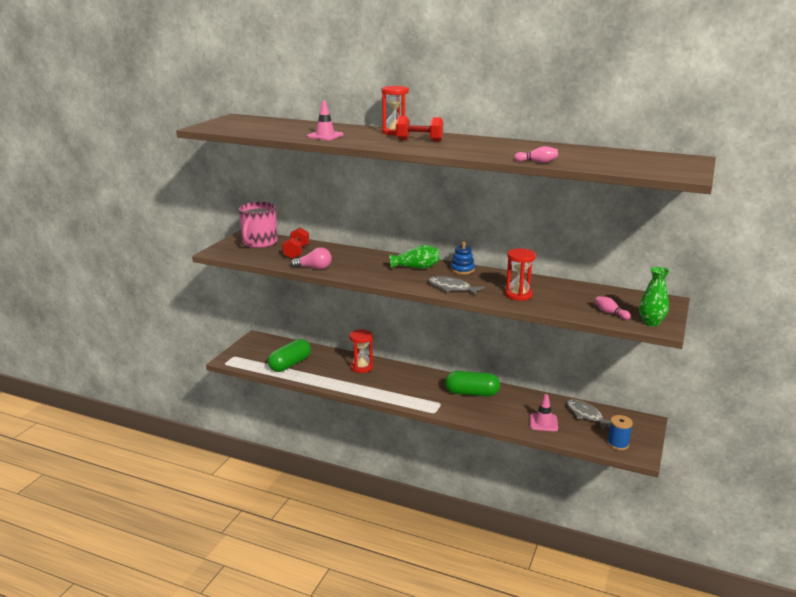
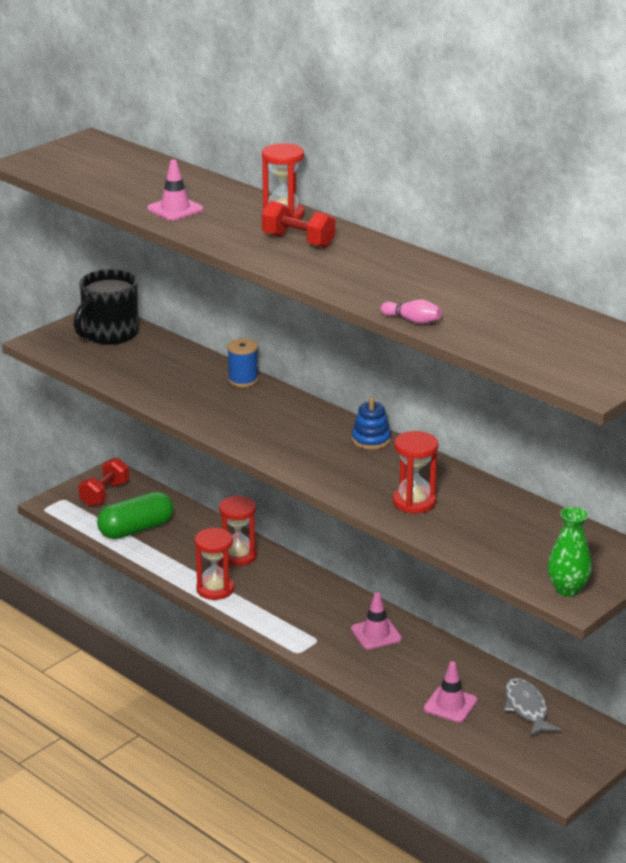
camera: 20 degrees right, 5 degrees up
pink mug [239,202,278,248] -> black mug [74,269,139,345]
red dumbbell [282,228,309,259] -> red dumbbell moved to [78,458,129,507]
pink light bulb [291,247,332,269] -> none
green vase [389,245,440,269] -> none
grey fish [428,276,485,295] -> none
green capsule [445,371,500,396] -> pink traffic cone [351,592,402,650]
pink bowling pin [595,296,631,320] -> none
blue spool [607,415,633,450] -> blue spool moved to [227,338,258,387]
none -> red hourglass [195,528,234,600]

